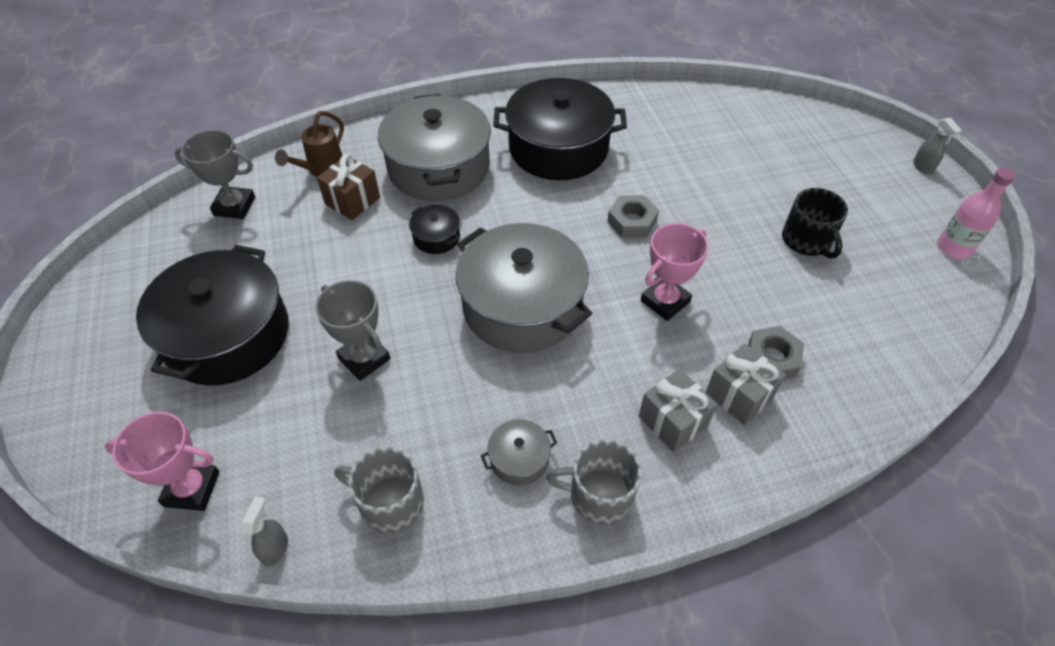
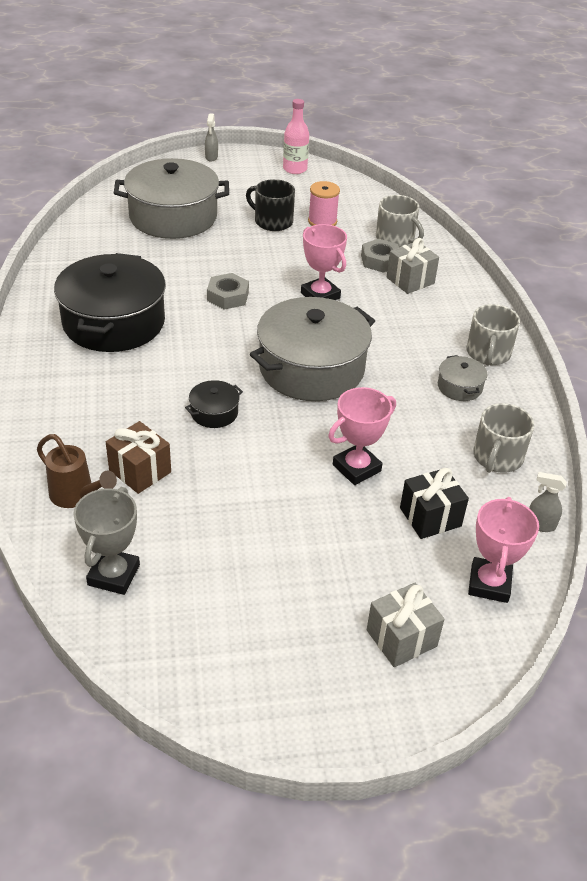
camera: 85 degrees left, 10 degrees down
black pot [136,245,289,385] -> none
grey trophy [315,280,390,381] -> pink trophy [328,387,396,485]
grey pot [378,94,491,201] -> grey pot moved to [114,158,229,239]
grey gift [639,369,717,452] -> grey gift moved to [367,583,444,667]
black mug [782,188,848,259] -> black mug turned 135 degrees counterclockwise [246,179,295,231]
grey spray bottle [913,117,962,174] -> grey spray bottle turned 105 degrees clockwise [205,113,218,162]
none -> pink spool [308,181,340,226]
none -> grey mug [376,195,424,247]
none -> black gift [400,468,469,539]

